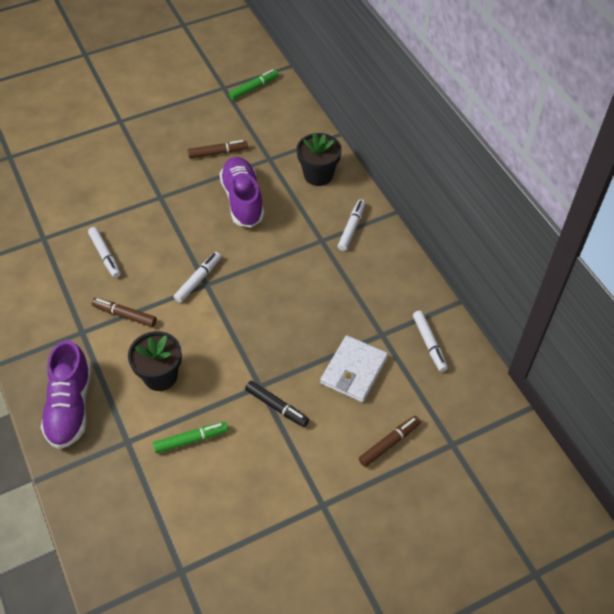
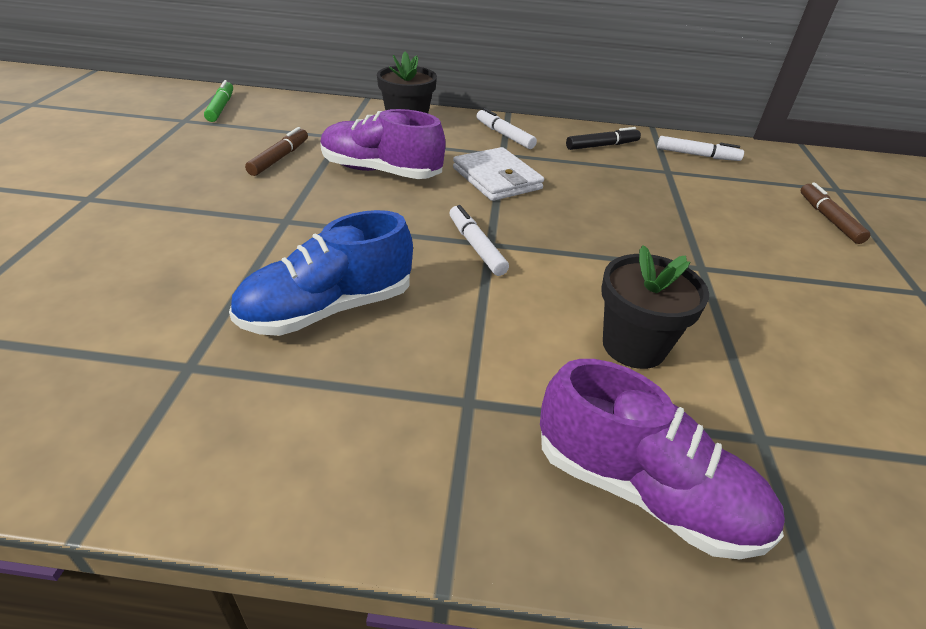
camera: 60 degrees left, 15 degrees down
white marker [88,227,121,278] -> blue shoe [229,210,413,336]
brown marker [92,298,157,327] -> none
green marker [153,422,228,453] -> none
black marker [245,381,309,427] -> black marker moved to [566,127,641,150]
white wallet [320,335,388,402] -> white wallet moved to [453,147,544,201]

